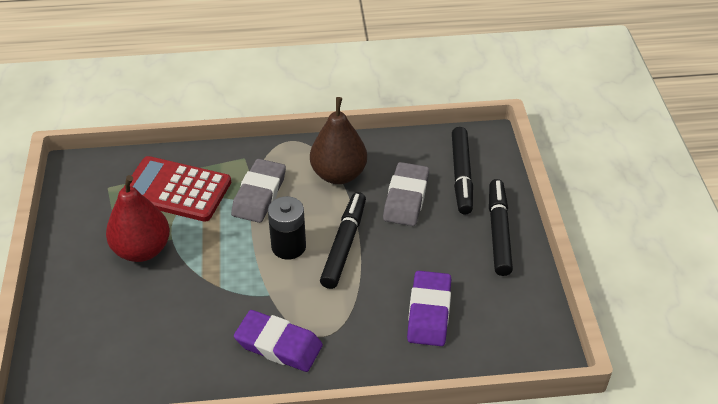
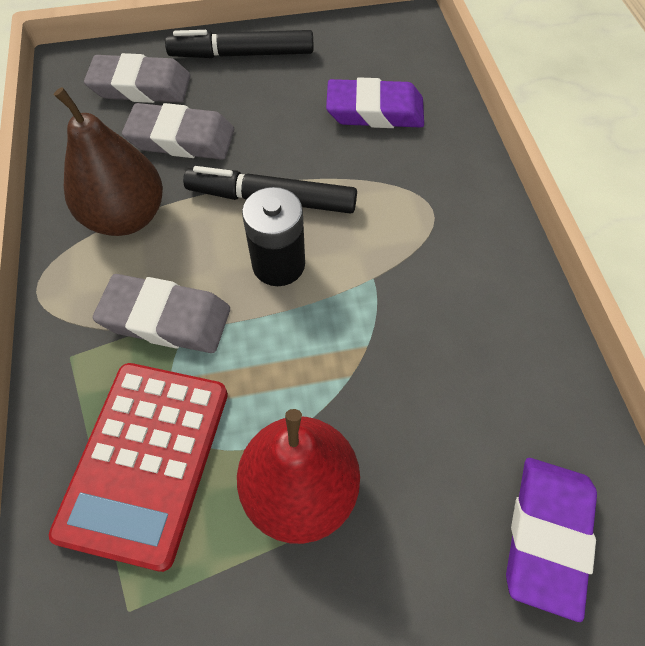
camera: 95 degrees left, 15 degrees up
purple eraser [234,310,323,372] -> purple eraser moved to [506,458,597,622]
black marker [452,127,473,214] -> grey eraser [84,53,190,103]

